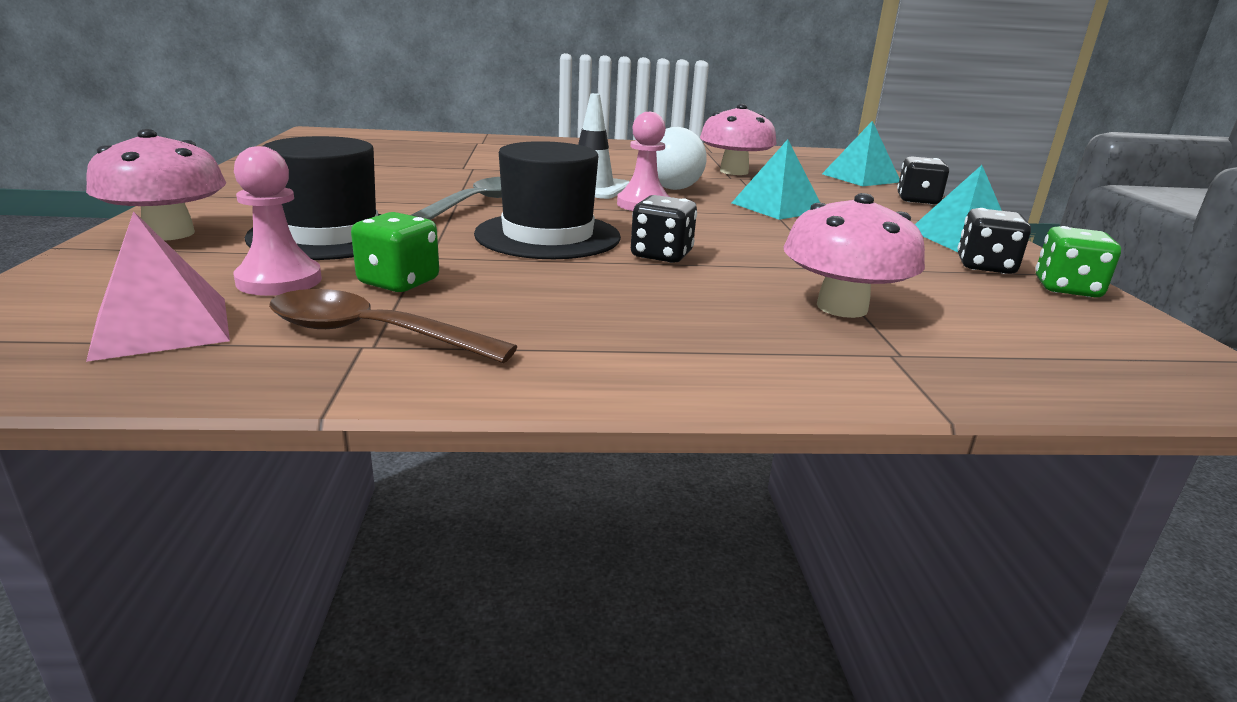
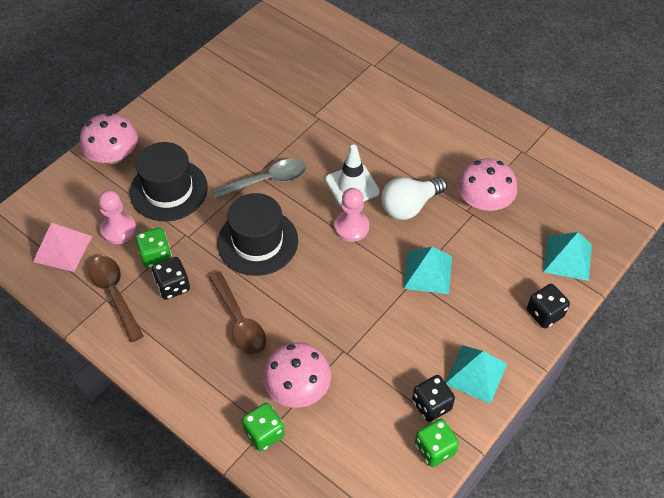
camera: 45 degrees right, 30 degrees up
black dice [631,195,697,263] -> black dice moved to [152,257,190,300]
none -> brown spoon [209,271,266,355]
none -> green dice [242,403,285,452]

